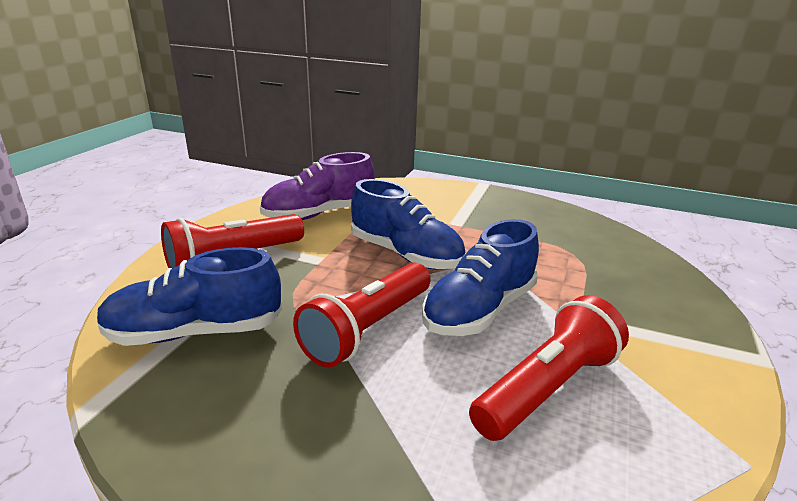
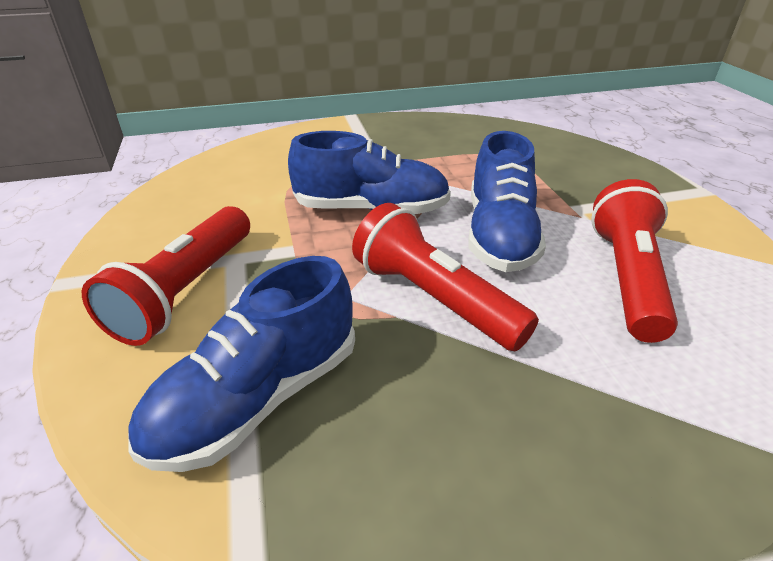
camera: 35 degrees left, 10 degrees up
purple shoe [260,152,375,220] -> none
red flashlight [293,262,431,368] -> red flashlight turned 135 degrees clockwise [352,203,539,351]

